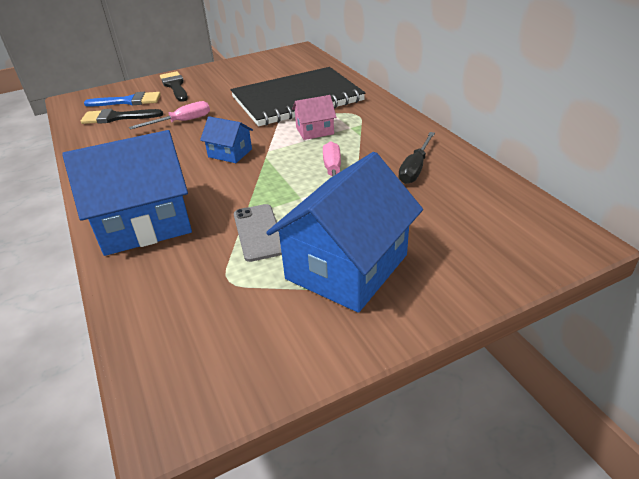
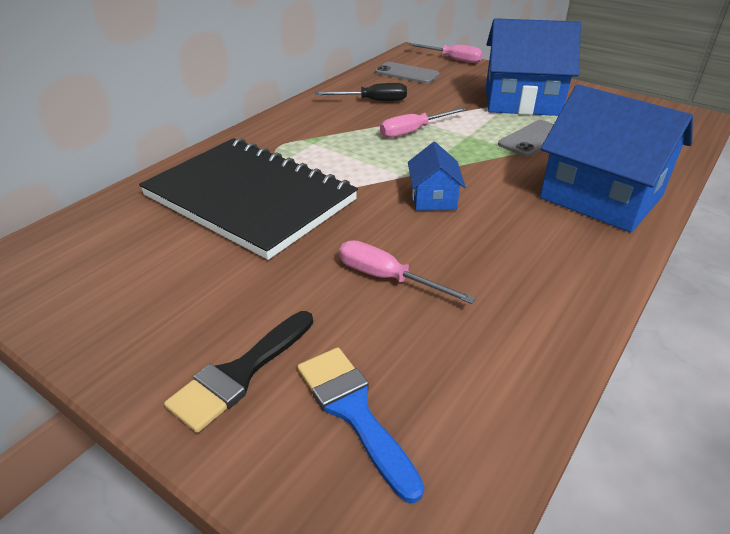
camera: 120 degrees left, 0 degrees up
black brush [81,109,163,124] -> none
pink house [292,95,337,140] -> none
none -> grey phone [375,62,440,84]
none -> pink screwdriver [408,43,483,63]

